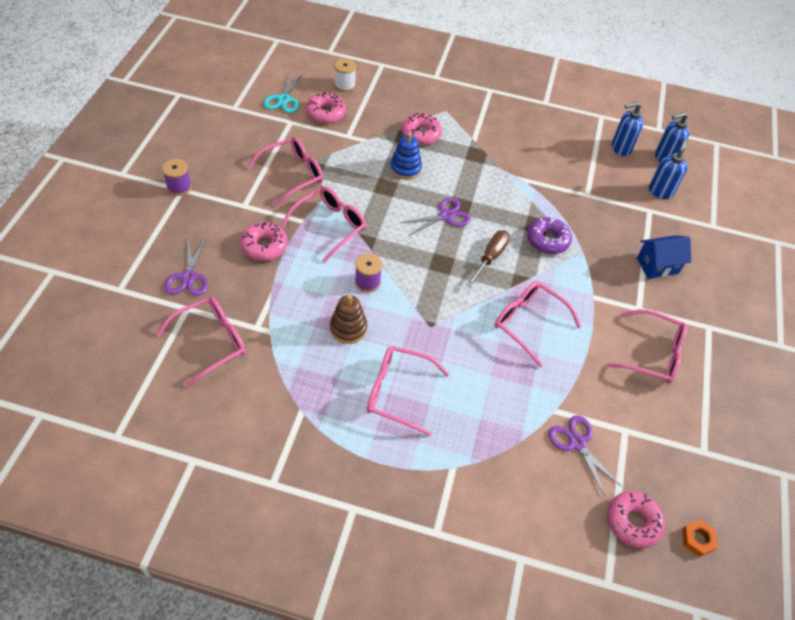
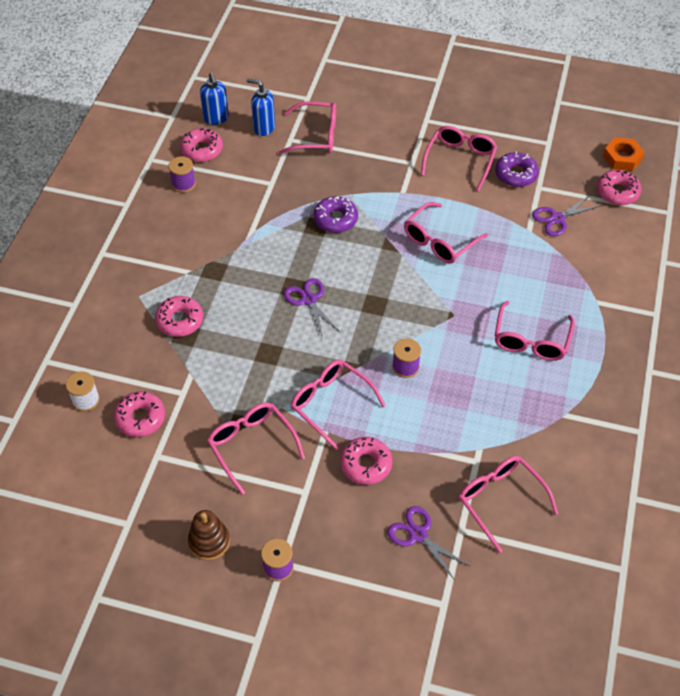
camera: 85 degrees left, 0 degrees up
purple scissors [164,237,208,296] -> purple scissors turned 135 degrees counterclockwise [387,506,469,579]
turquoise scissors [264,74,303,113] -> none
brown stacking toy [330,295,367,344] -> brown stacking toy moved to [188,510,230,560]
blue stacking toy [390,132,422,180] -> none
brown screwdriver [466,230,510,287] -> none
blue soap dispenser [612,102,643,156] -> pink donut [180,128,223,162]
blue house [637,235,691,279] -> none
orange nut [682,520,718,557] -> orange nut [603,137,644,171], size x1.50
none -> purple spool [169,156,196,193]
none -> pink glasses [278,101,336,154]
none -> purple donut [495,152,539,187]

